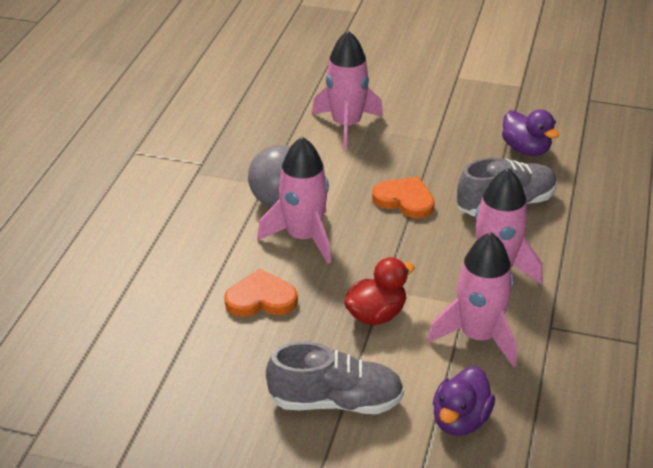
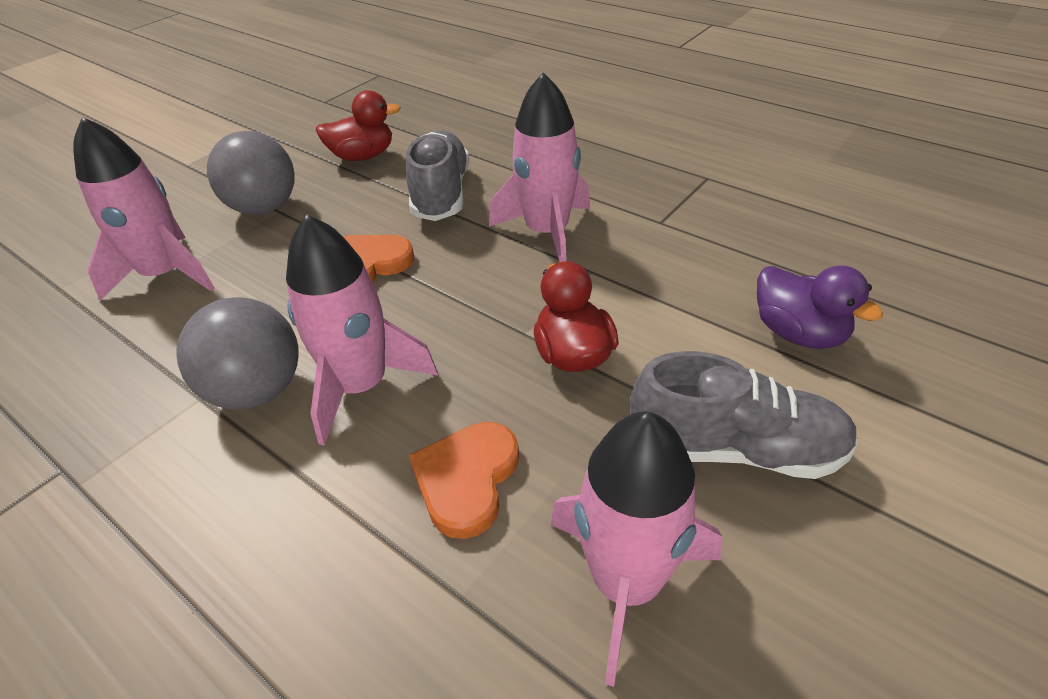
camera: 65 degrees left, 5 degrees up
grey shoe [266,341,404,414] -> grey shoe turned 75 degrees clockwise [630,351,858,479]
pink rocket [428,232,517,367] -> pink rocket moved to [551,412,722,687]
purple duck [502,109,559,156] -> red duck [316,90,401,161]
none -> grey ball [207,131,295,215]

